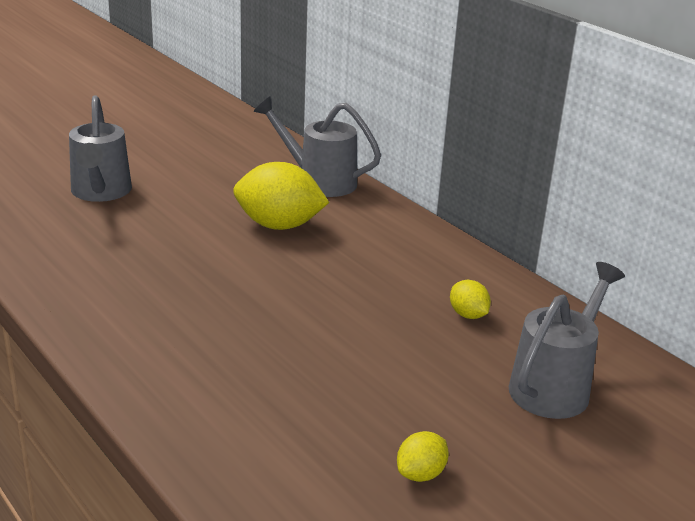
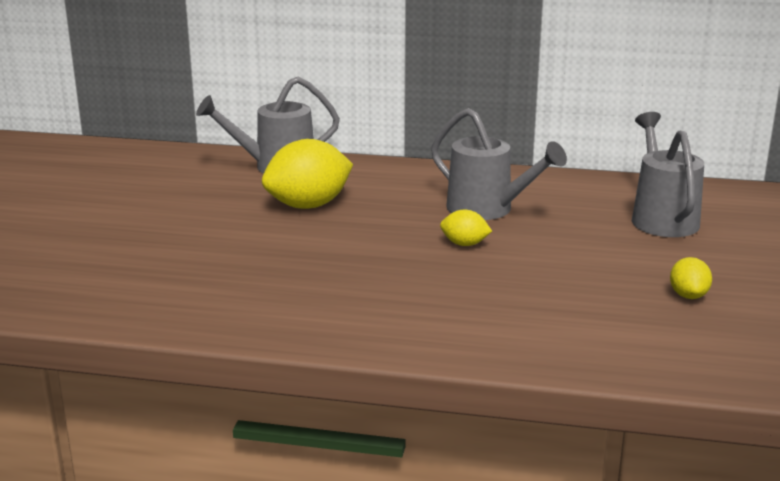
camera: 40 degrees left, 5 degrees down
grey watering can [69,95,132,202] -> grey watering can moved to [431,108,567,220]
yellow lemon [450,280,491,319] -> yellow lemon moved to [440,209,492,246]

